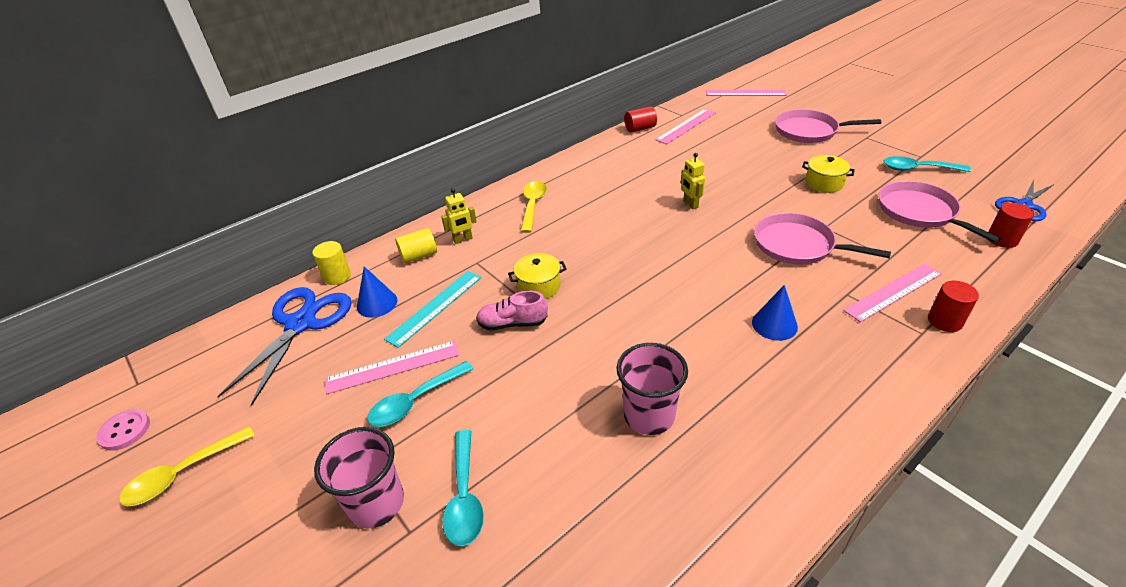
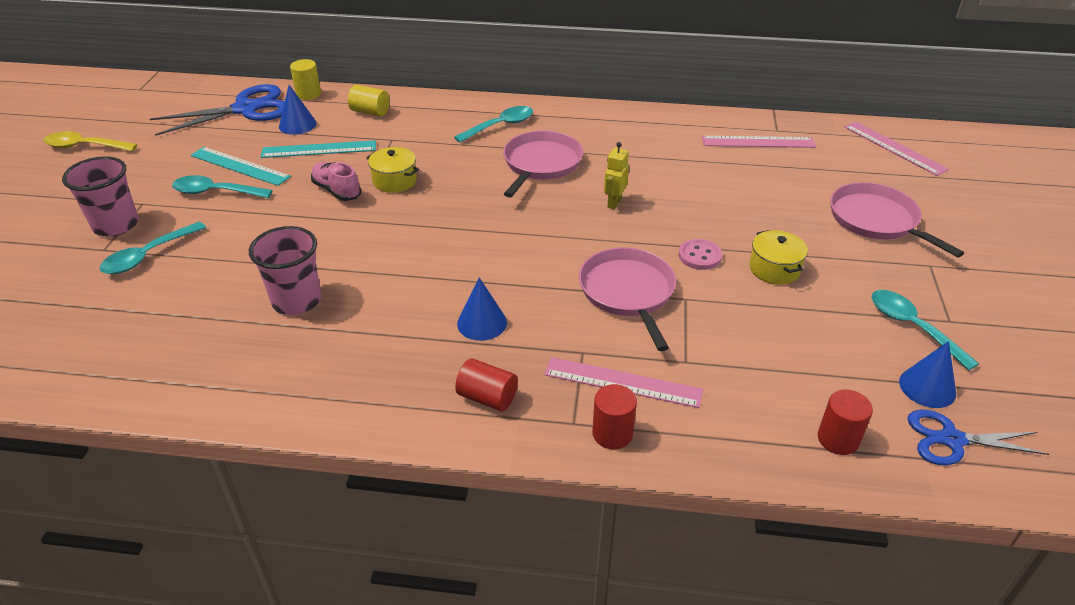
camera: 45 degrees right, 0 degrees up
pink button [96,409,150,451] -> pink button moved to [678,239,722,270]
pink ruler [325,341,459,394] -> turquoise ruler [191,147,291,186]
yellow robot [441,188,477,244] -> none
yellow spoon [521,181,547,233] -> turquoise spoon [454,106,533,143]
red cylinder [624,106,657,132] -> red cylinder moved to [455,358,518,411]
pink pan [879,181,1001,243] -> pink pan moved to [503,131,583,198]
none -> blue cone [899,341,956,408]

